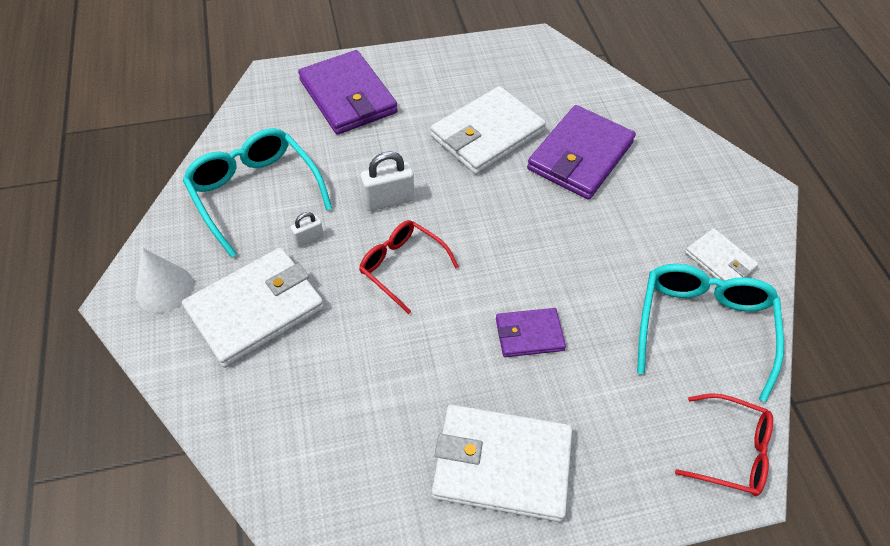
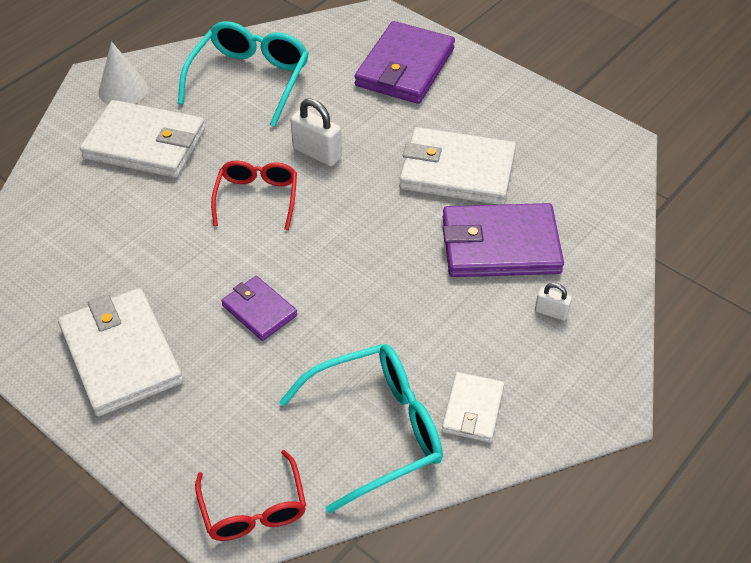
camera: 55 degrees right, 5 degrees down
white padlock [290,212,324,247] -> white padlock moved to [535,283,572,321]

